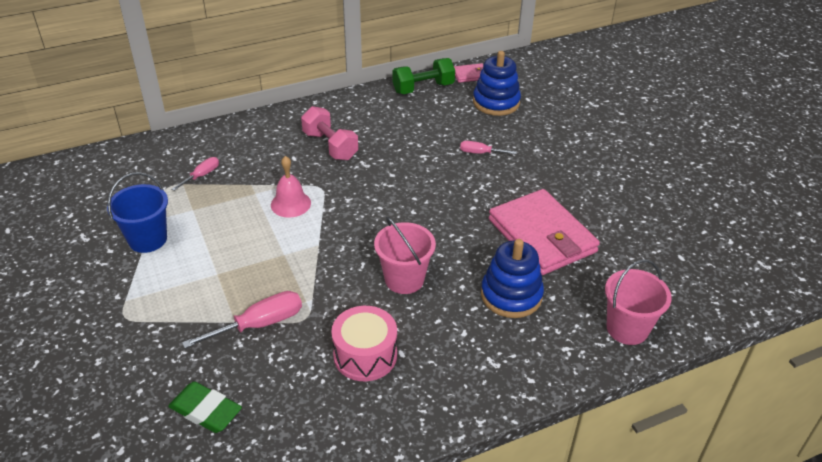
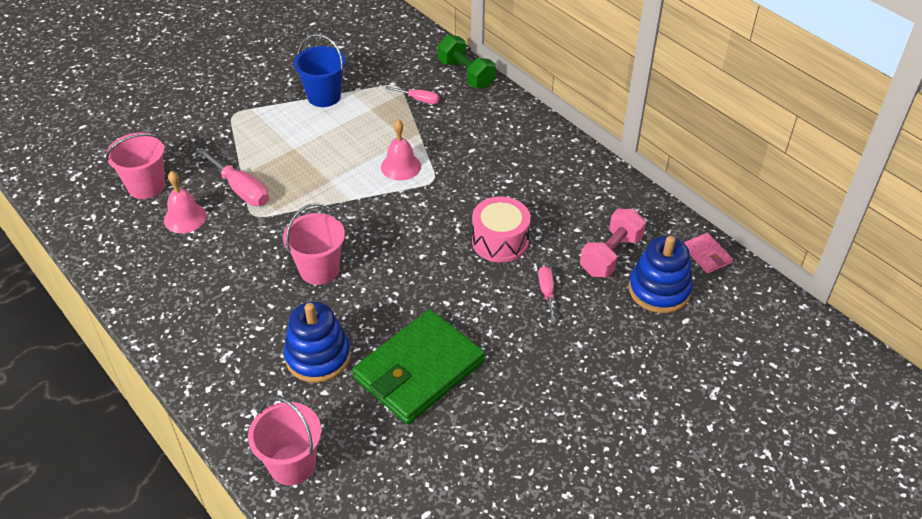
camera: 75 degrees right, 5 degrees up
green eraser [168,381,242,433] -> pink bucket [106,132,165,199]
pink dumbbell [301,106,358,160] -> pink dumbbell moved to [580,209,646,277]
pink drum [331,306,397,381] -> pink drum moved to [472,196,531,263]
green dumbbell [392,58,455,94] -> green dumbbell moved to [438,35,496,89]
pink wallet [489,189,600,275] -> green wallet [352,309,485,424]
none -> pink bell [164,171,207,233]

